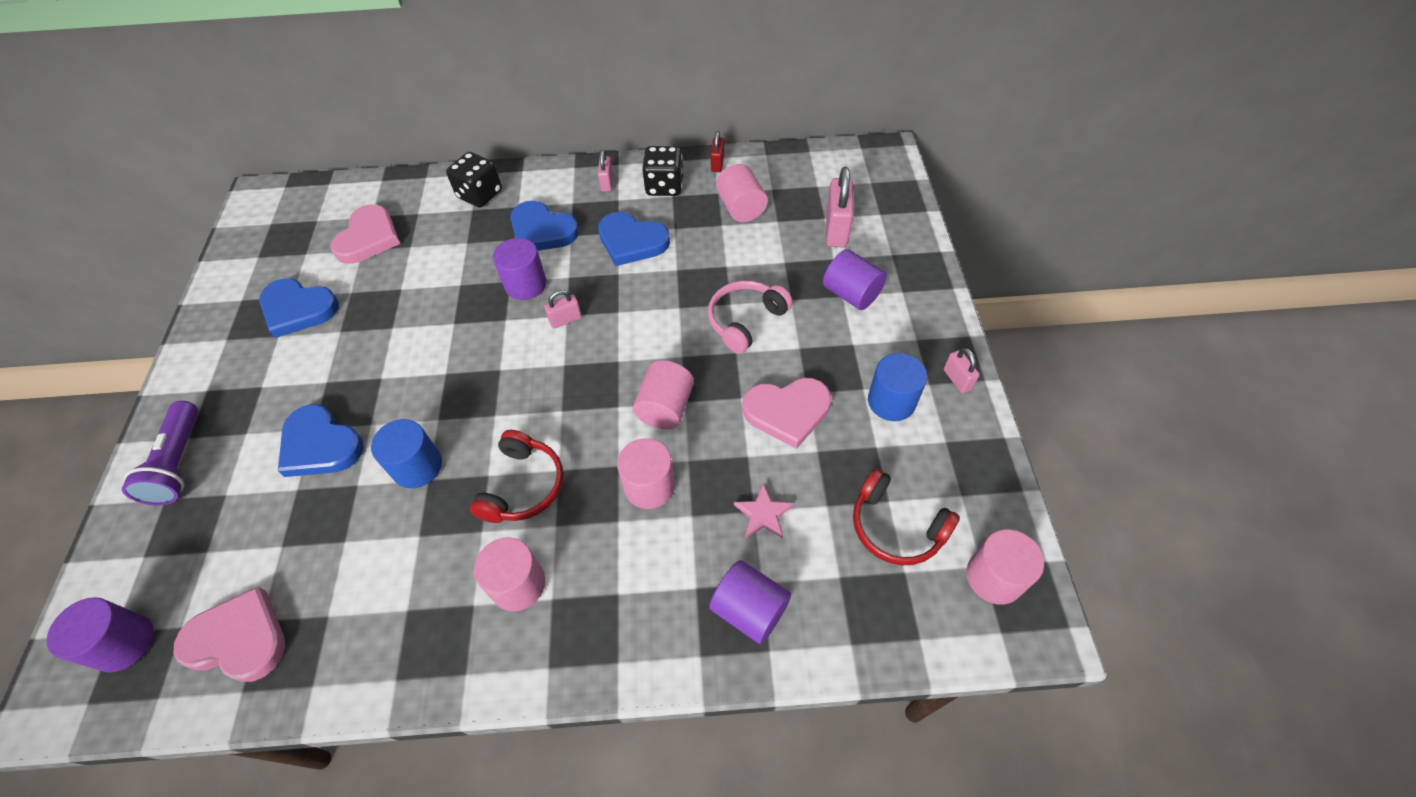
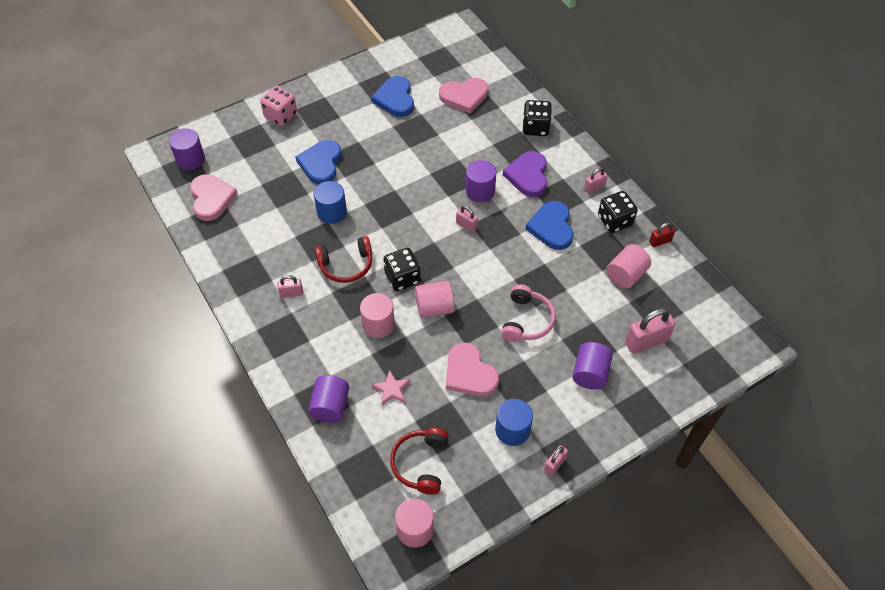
camera: 60 degrees right, 0 degrees up
purple flashlight [122,401,198,505] -> pink dice [260,86,297,126]
pink cylinder [474,537,545,611] -> pink padlock [277,275,303,298]
blue heart [510,201,579,251] -> purple heart [503,151,547,197]
pink headphones [708,280,793,354] -> pink headphones turned 90 degrees clockwise [501,284,556,342]
none -> black dice [383,248,421,291]

